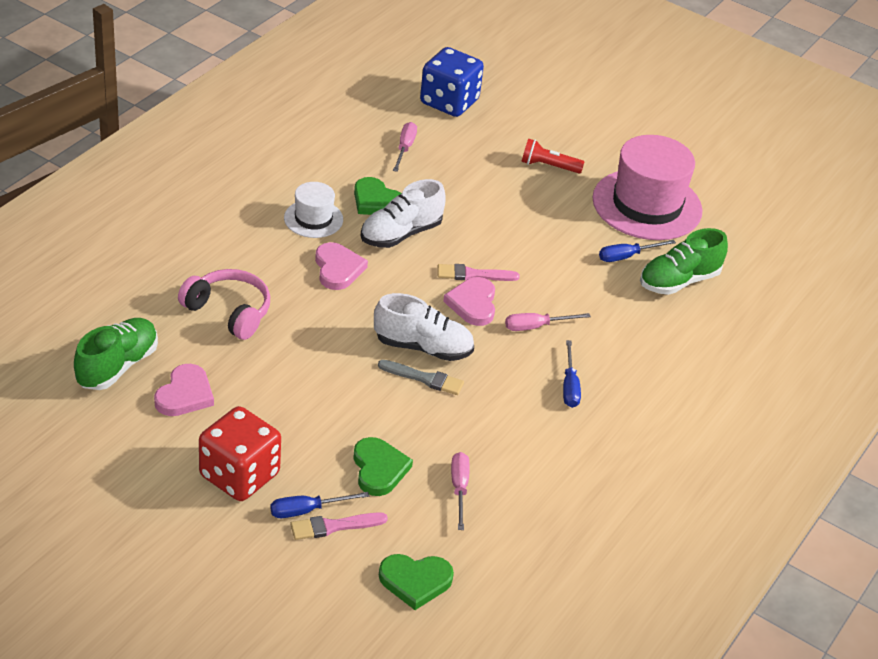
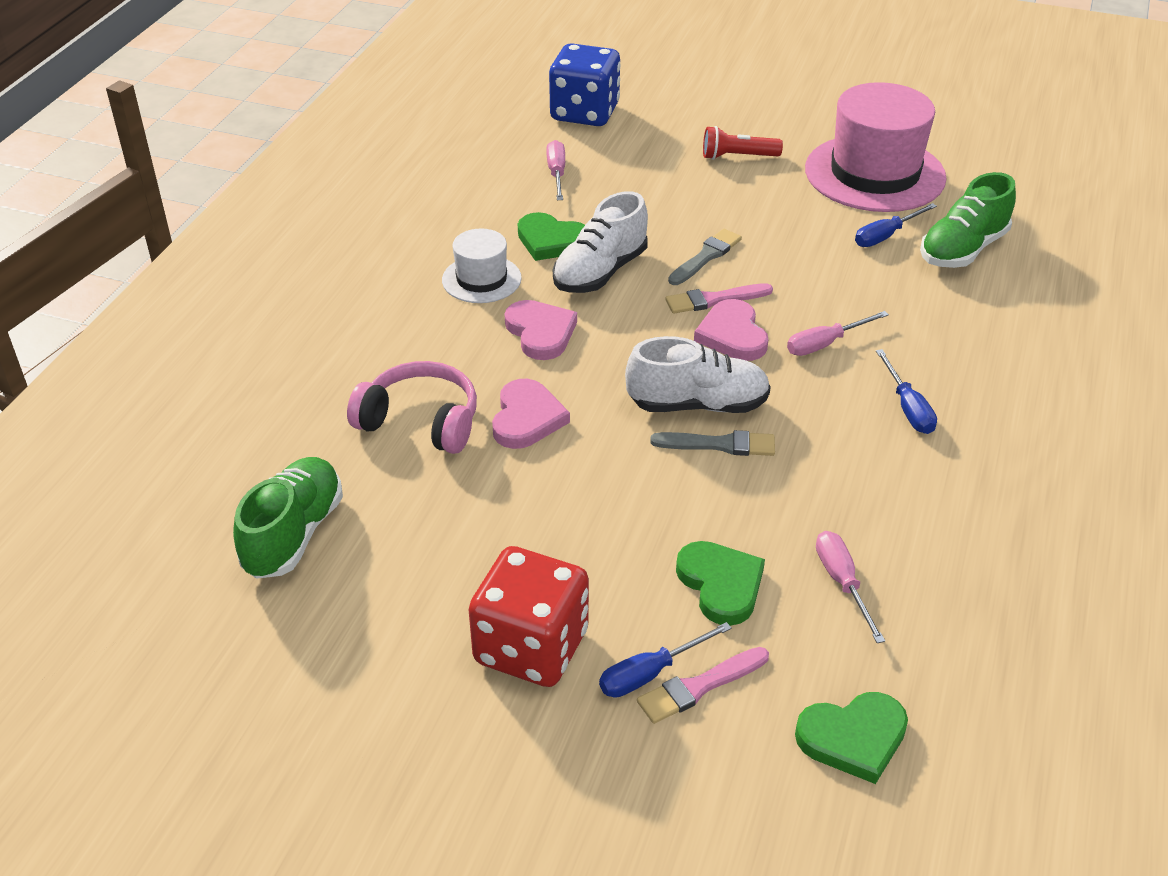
camera: 10 degrees left, 0 degrees up
pink heart [154,364,214,416] -> pink heart moved to [492,379,570,449]
none -> grey brush [668,229,742,285]

